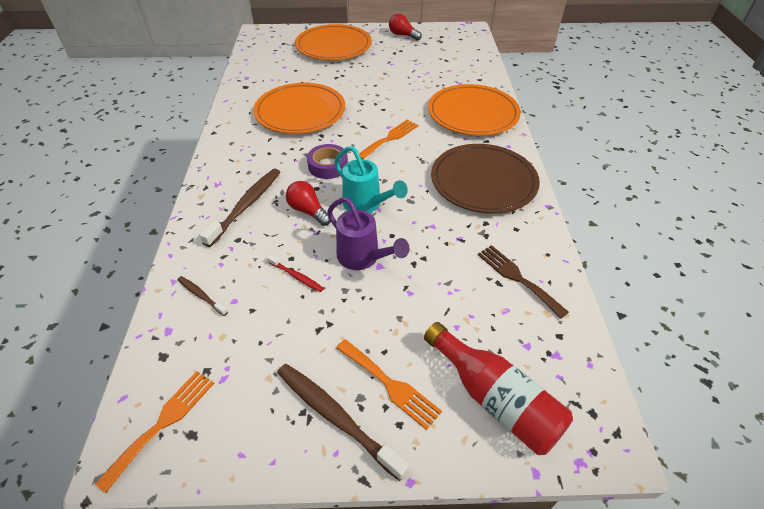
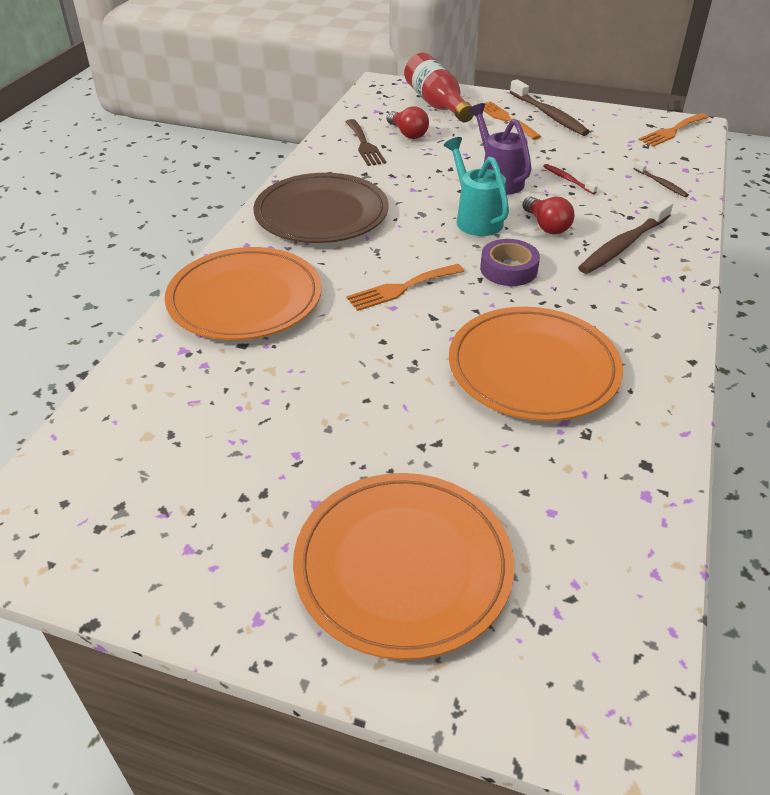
camera: 160 degrees left, 5 degrees down
red light bulb [389,13,422,40] -> red light bulb moved to [387,106,429,139]

